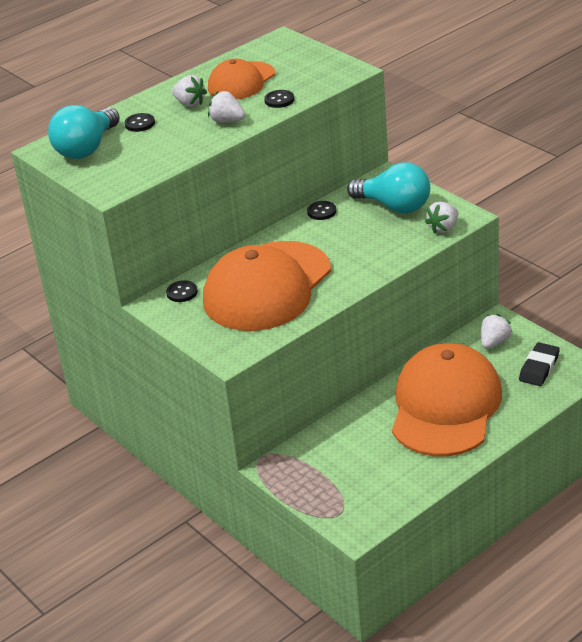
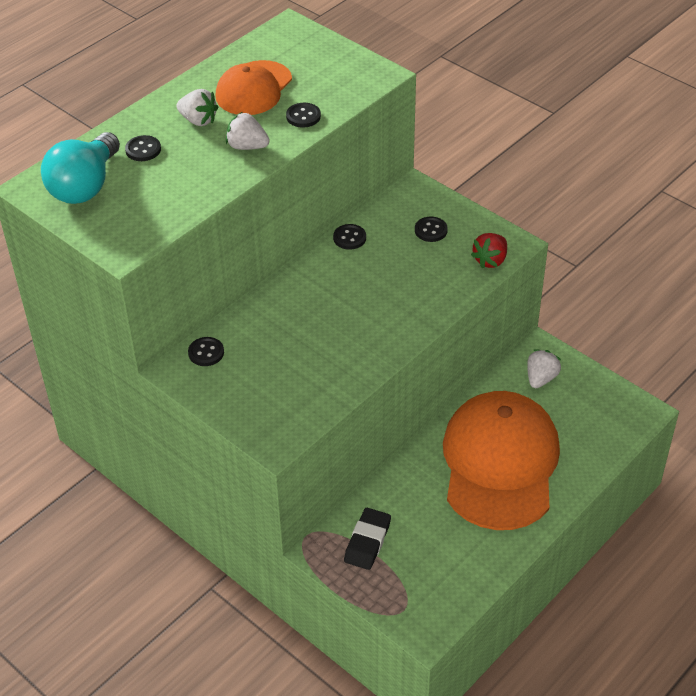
camera: 10 degrees left, 10 degrees up
orange cap [203,241,331,331] -> none
turquoise light bulb [347,162,430,213] -> black button [415,217,448,242]
white strawberry [425,202,458,233] -> red strawberry [471,233,507,268]
black eraser [519,342,560,386] -> black eraser moved to [344,508,391,570]

